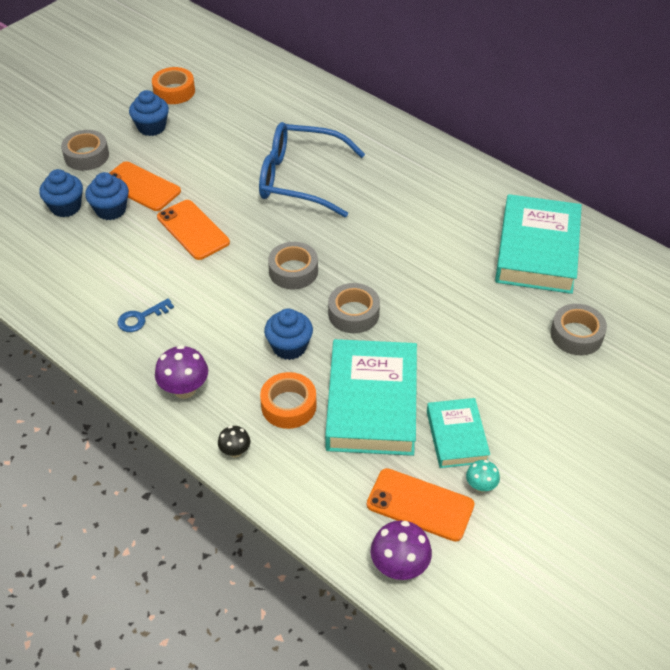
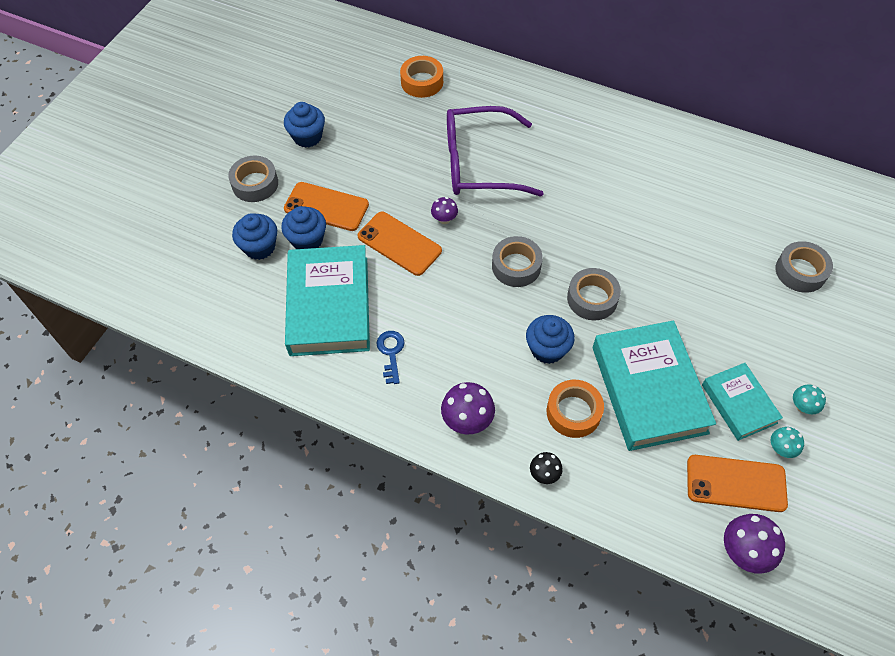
camera: 15 degrees left, 10 degrees up
blue key [118,298,174,332] -> blue key turned 135 degrees clockwise [377,331,405,384]
orange tape [152,67,195,104] -> orange tape moved to [400,56,443,98]
blue glasses [259,122,365,217] -> purple glasses [447,106,544,196]
turquoise book [495,194,582,294] -> turquoise book moved to [285,245,370,356]
none -> purple mushroom [431,197,458,224]
none -> turquoise mushroom [793,384,826,414]

